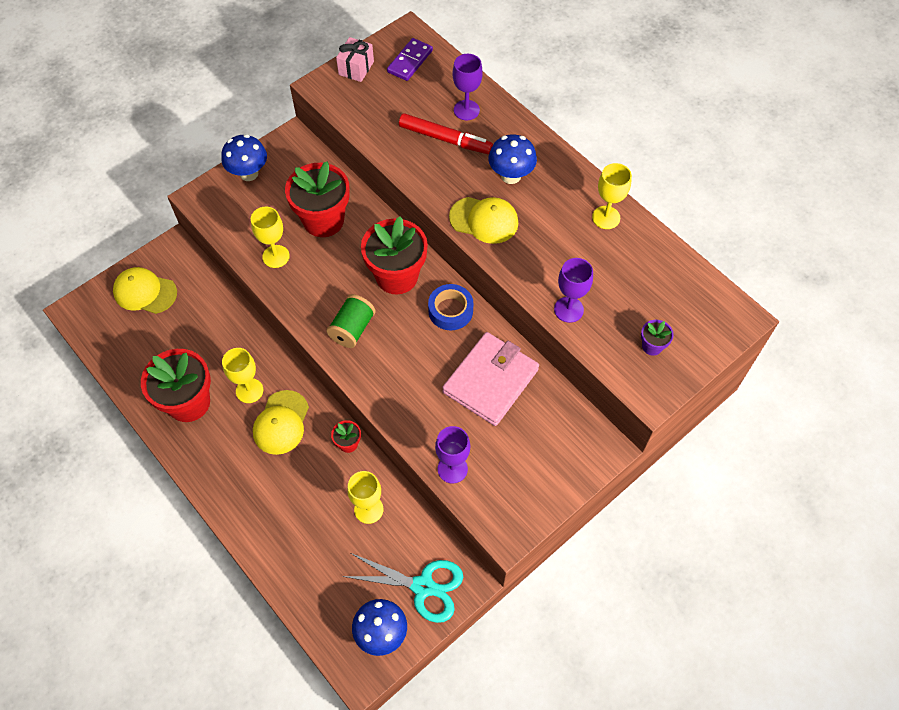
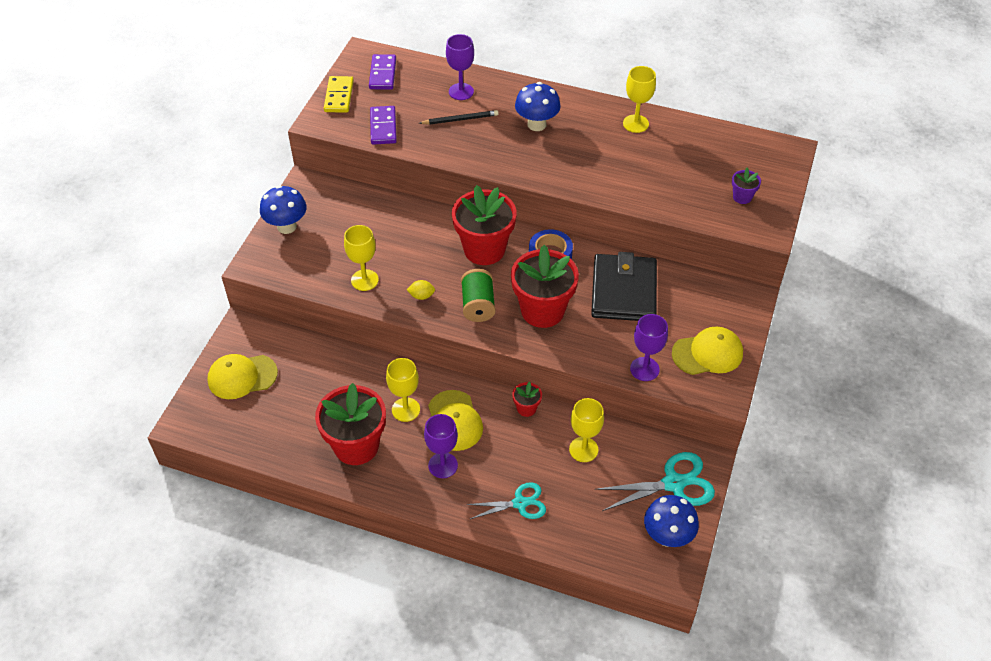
camera: 30 degrees left, 10 degrees down
red flower pot [285,161,350,237] -> red flower pot moved to [511,245,579,328]
pink gift [336,37,374,82] -> yellow domino [324,76,354,113]
red marker [399,113,493,154] -> black pencil [419,110,499,125]
pink wallet [442,332,539,426] -> black wallet [591,252,657,321]
yellow cap [449,197,518,244] -> yellow cap moved to [672,327,743,375]
purple goblet [554,258,593,323] -> purple goblet moved to [424,414,458,478]
none -> purple domino [370,106,397,145]
none -> yellow lemon [407,280,435,300]
none -> turquoise scissors [466,482,546,519]

